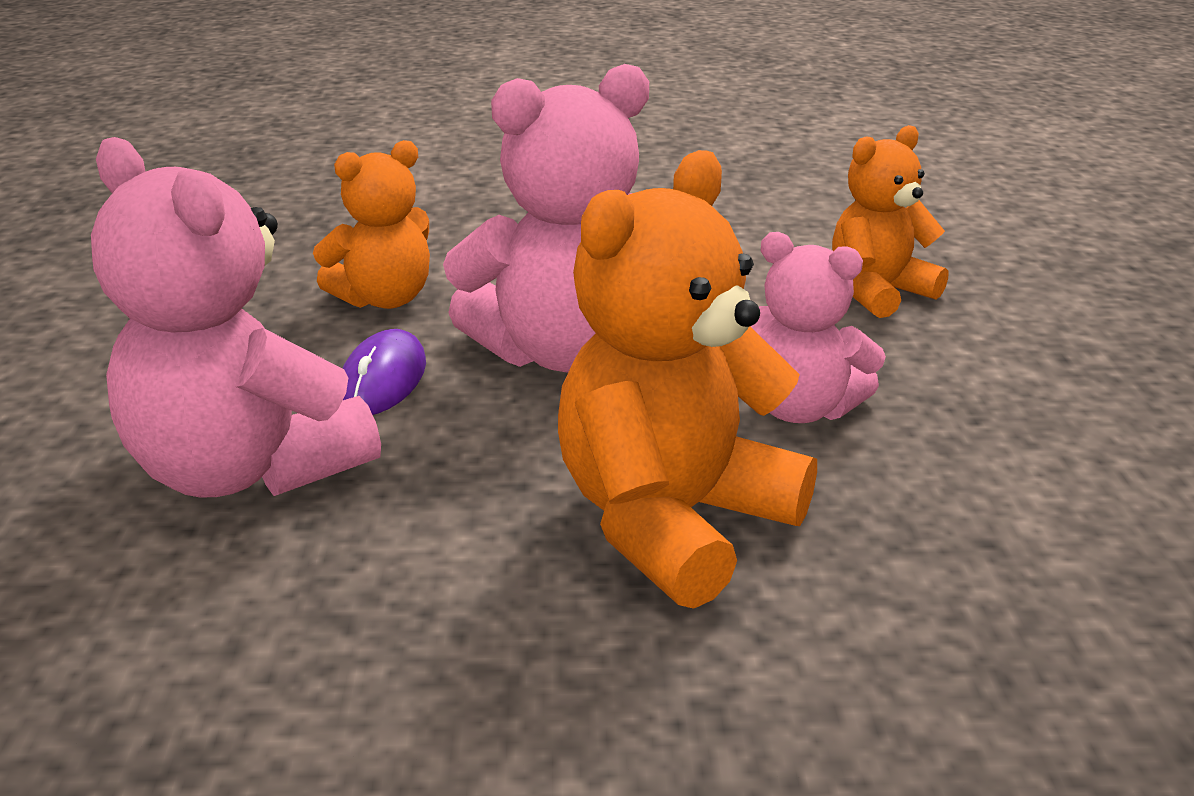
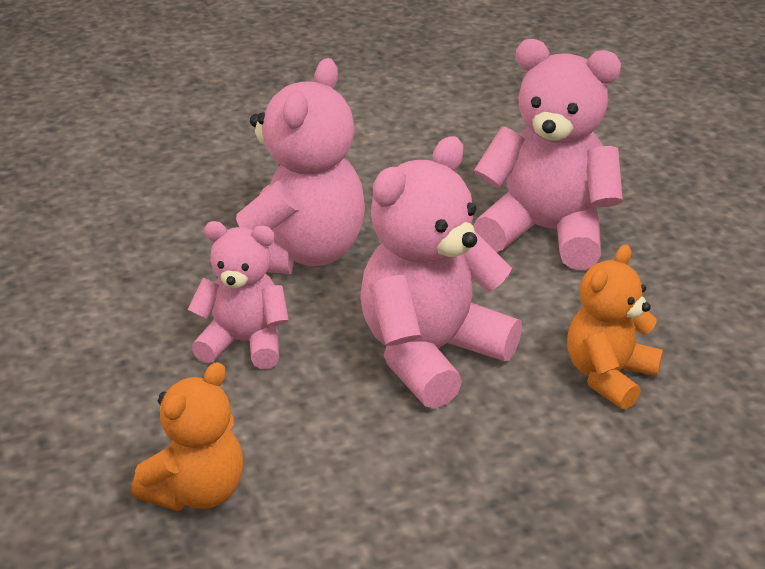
camera: 160 degrees right, 5 degrees up
purple mouse [342,329,426,415] -> none
orange teddy bear [558,150,817,609] -> pink teddy bear [236,58,365,274]

